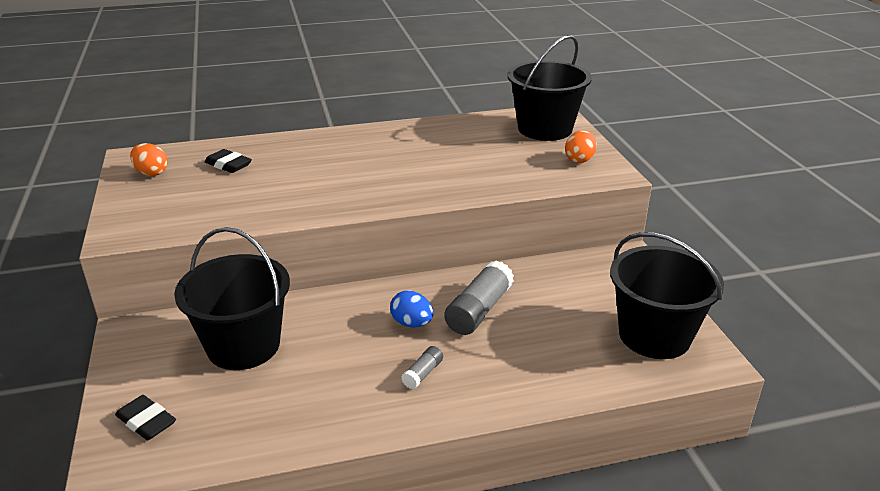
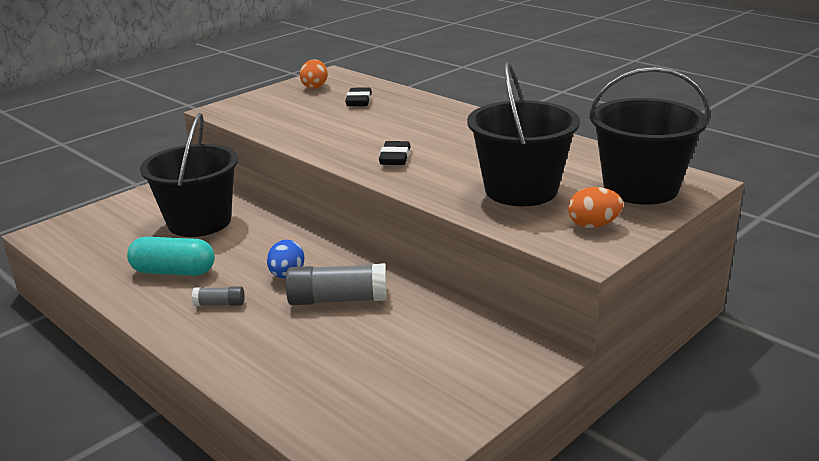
camera: 60 degrees right, 5 degrees down
black eraser [115,395,176,440] -> black eraser moved to [379,141,411,165]
black bucket [610,232,724,359] -> black bucket moved to [467,62,580,206]
none -> turquoise capsule [127,237,215,276]

